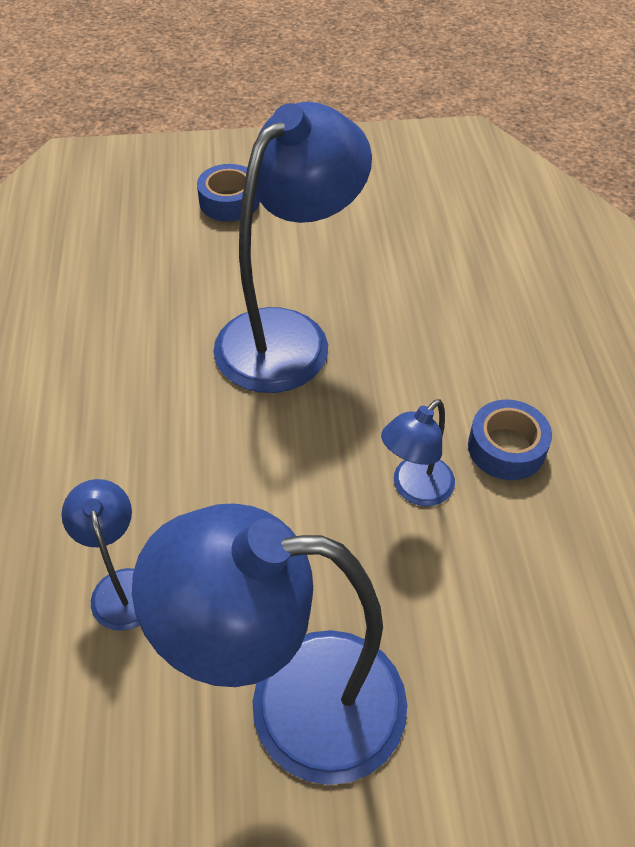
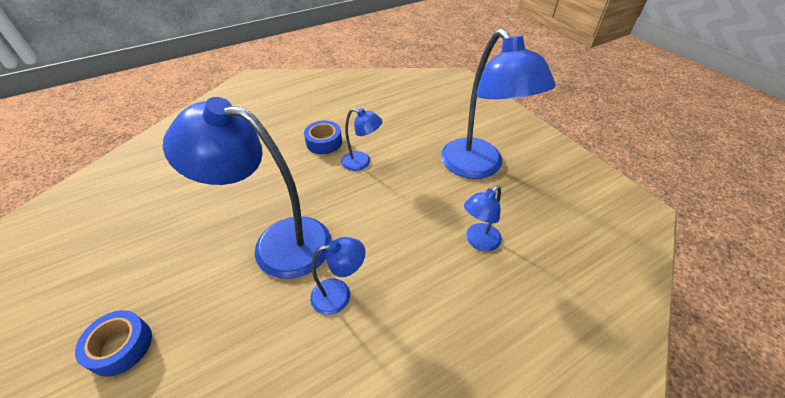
camera: 115 degrees left, 5 degrees down
none -> blue lamp [310,237,365,315]

